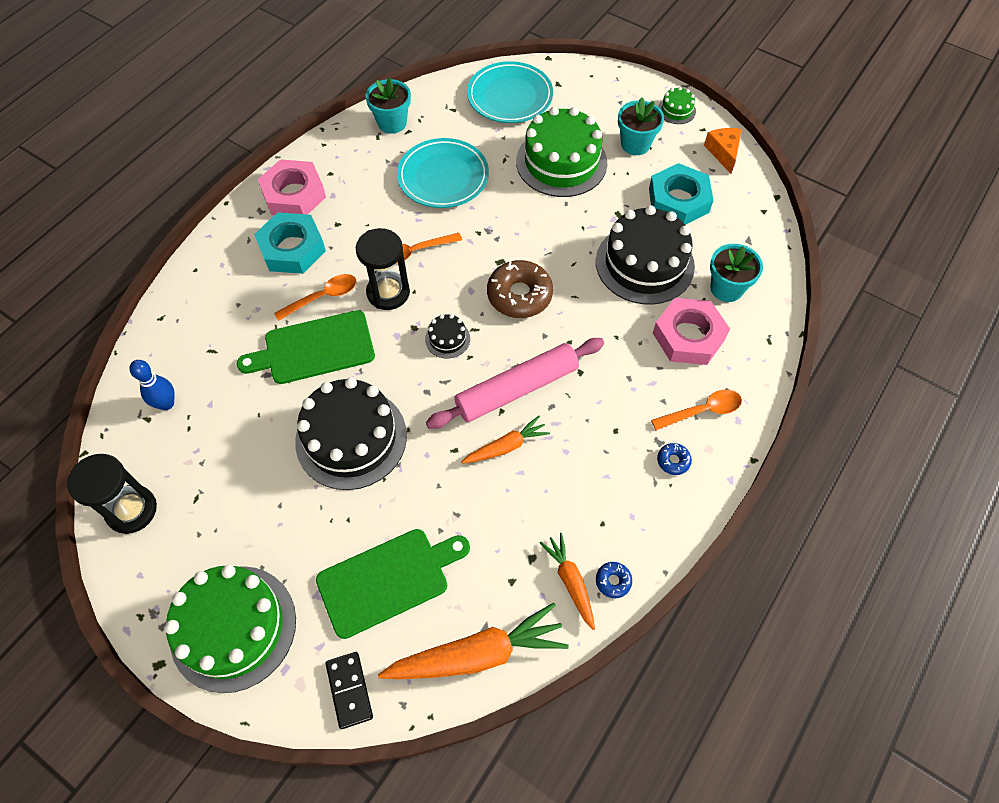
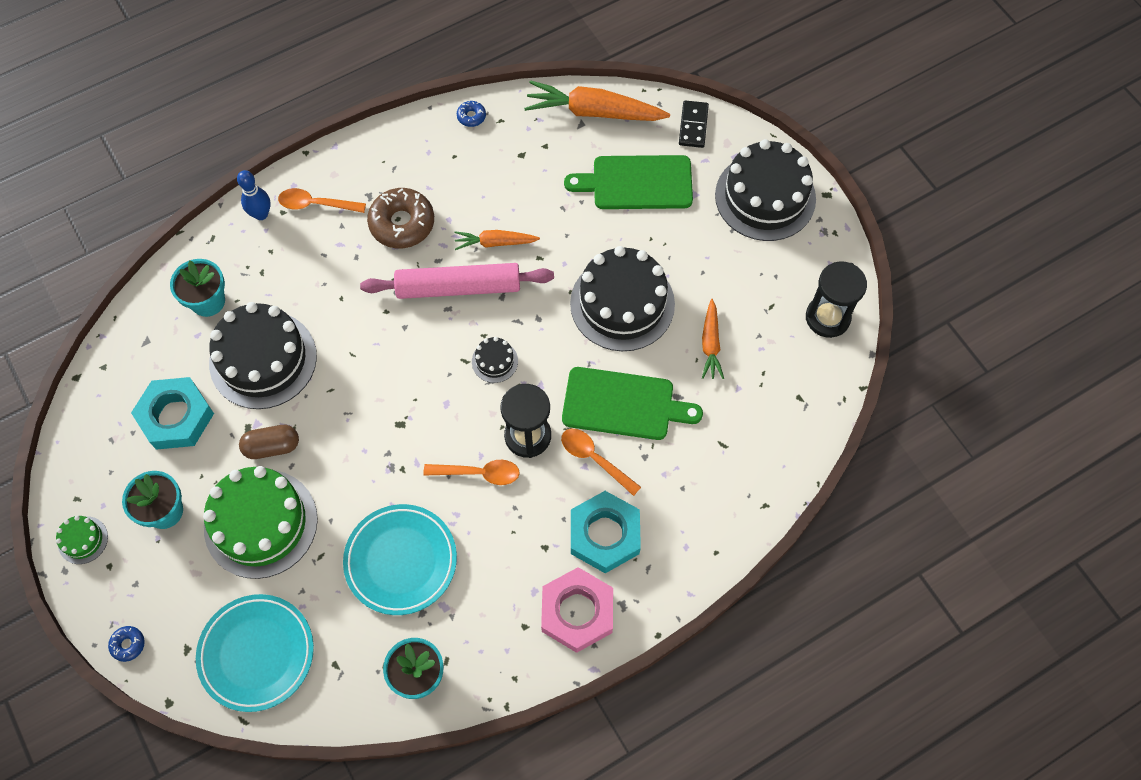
camera: 155 degrees left, 5 degrees up
blue bowling pin [129,360,175,410] -> blue bowling pin moved to [237,170,271,220]
green cake [164,565,296,693] -> black cake [715,139,816,241]
orange spoon [274,274,357,321] -> orange spoon turned 45 degrees clockwise [561,429,641,496]
brown donut [487,260,553,318] -> brown donut moved to [367,188,434,248]
orange carrot [540,533,595,630] -> orange carrot moved to [702,299,724,379]
pink nut [653,298,730,365] -> none
blue donut [657,443,692,475] -> blue donut moved to [108,626,145,662]
orange cheese [704,128,742,174] -> none
none -> brown capsule [239,425,299,459]

